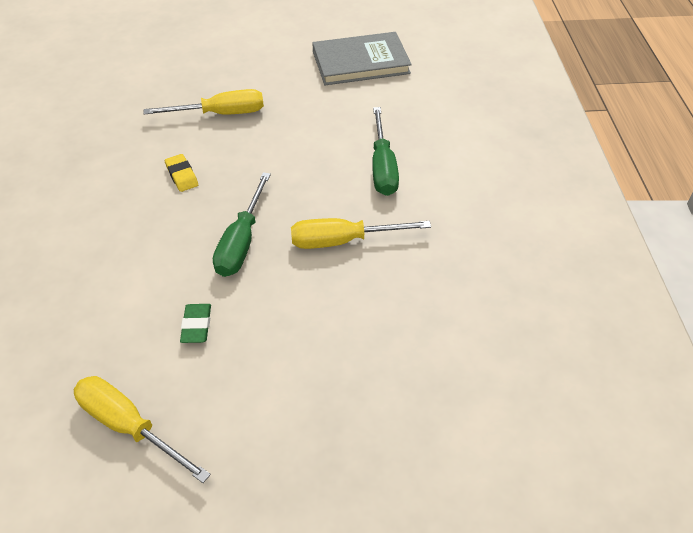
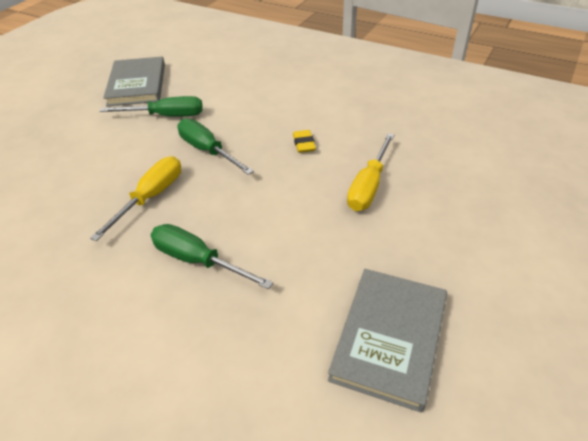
camera: 125 degrees right, 5 degrees down
yellow screwdriver [74,376,211,483] -> grey book [103,57,165,107]
yellow eraser [165,154,198,192] -> yellow eraser turned 75 degrees clockwise [293,130,316,153]
green eraser [180,304,211,343] -> green screwdriver [100,96,203,117]

